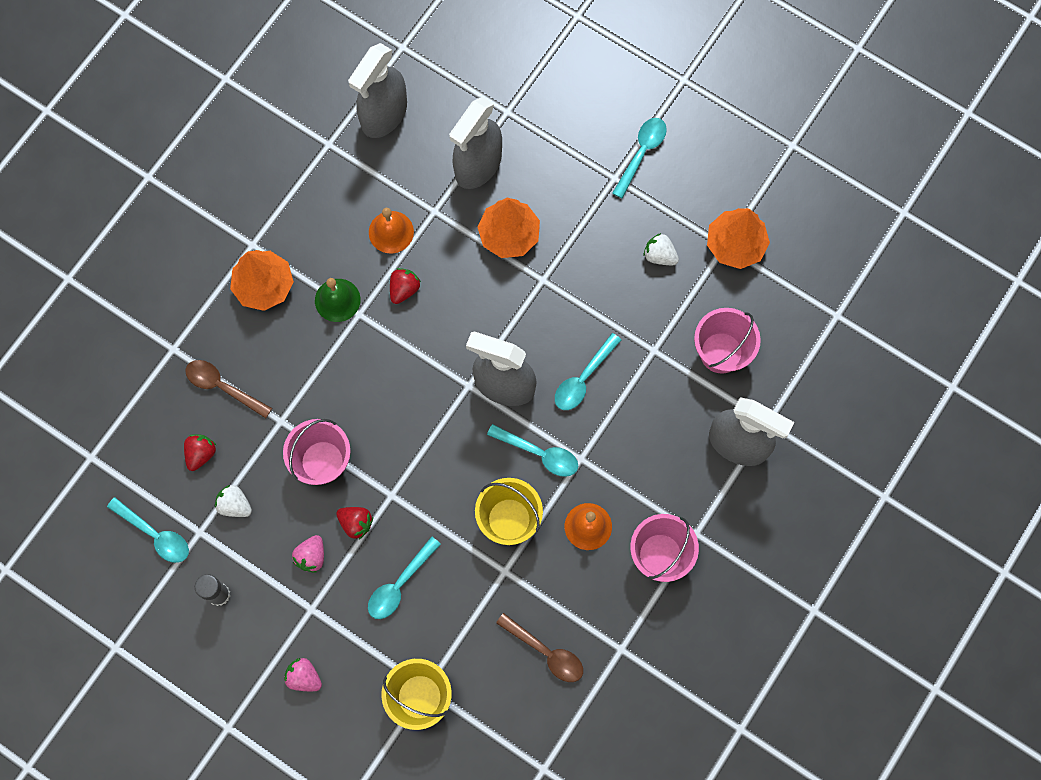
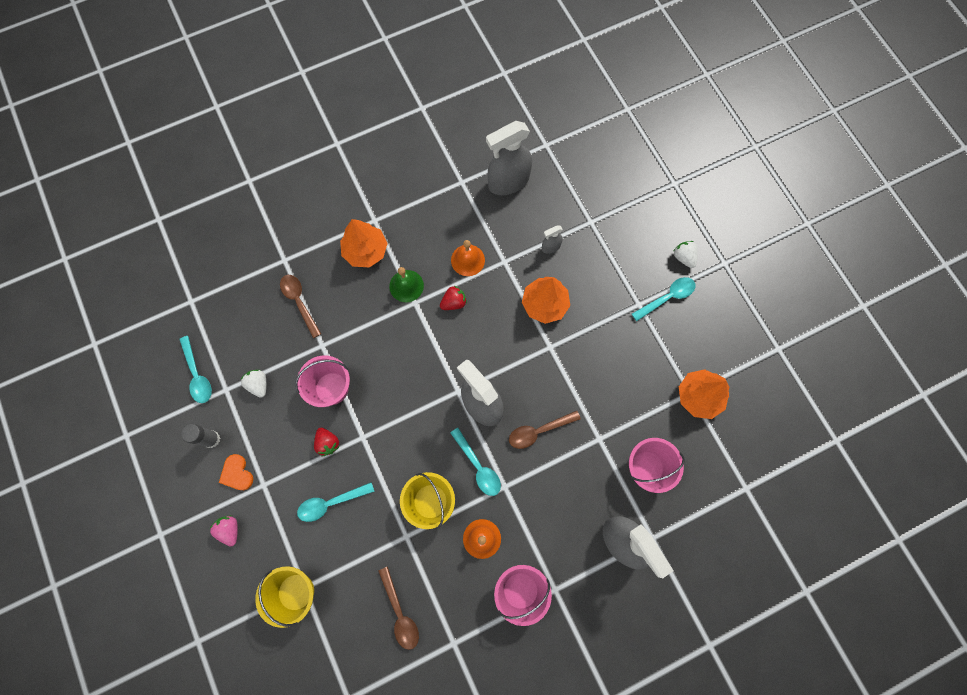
camera: 30 degrees right, 0 degrees up
red strawberry [184,434,216,471] -> none
pink strawberry [292,535,324,573] -> none
grey spray bottle [449,97,502,189] -> grey spray bottle [542,225,563,254], size x0.45
turquoise spoon [555,333,621,410] -> brown spoon [509,411,581,449]
white strawberry [644,233,679,265] -> white strawberry moved to [673,241,698,268]
none -> orange heart [219,454,253,490]

